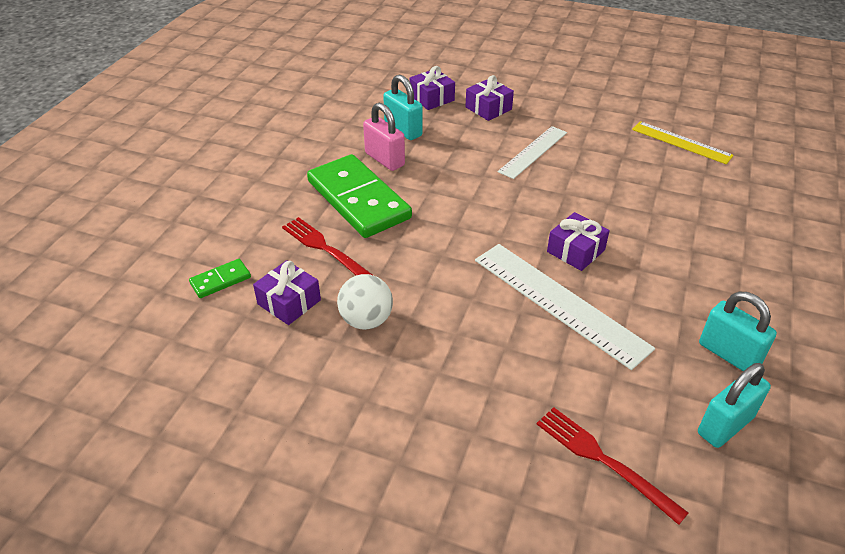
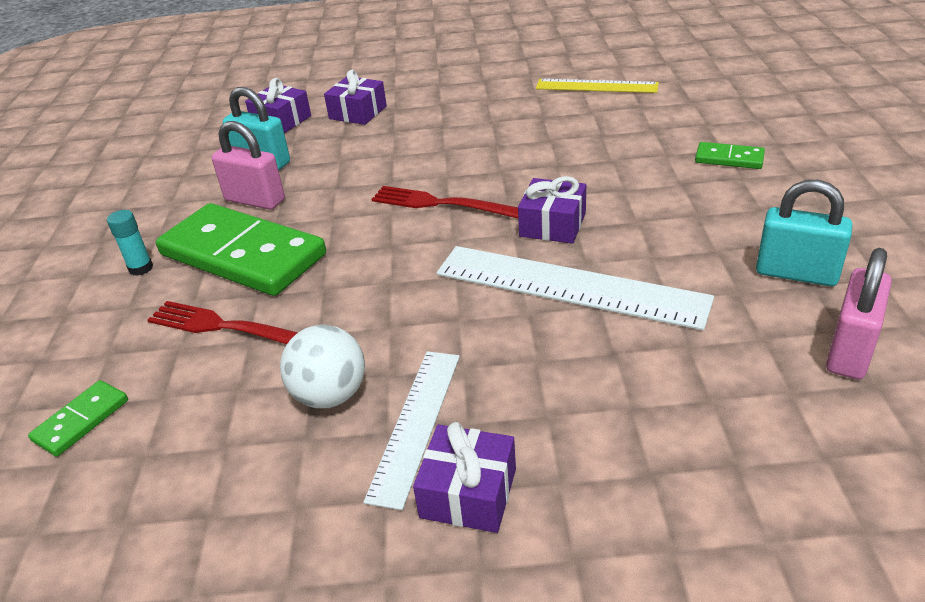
camera: 20 degrees left, 5 degrees down
purple gift [253,260,321,325] -> purple gift moved to [413,422,516,533]
white ruler [498,126,567,179] -> white ruler moved to [364,351,460,510]
red fork [537,407,688,525] -> red fork moved to [371,186,518,218]
turquoise padlock [698,363,771,448] -> pink padlock [826,248,892,379]
none -> turquoise glue stick [107,210,153,276]
none -> green domino [695,142,765,169]

